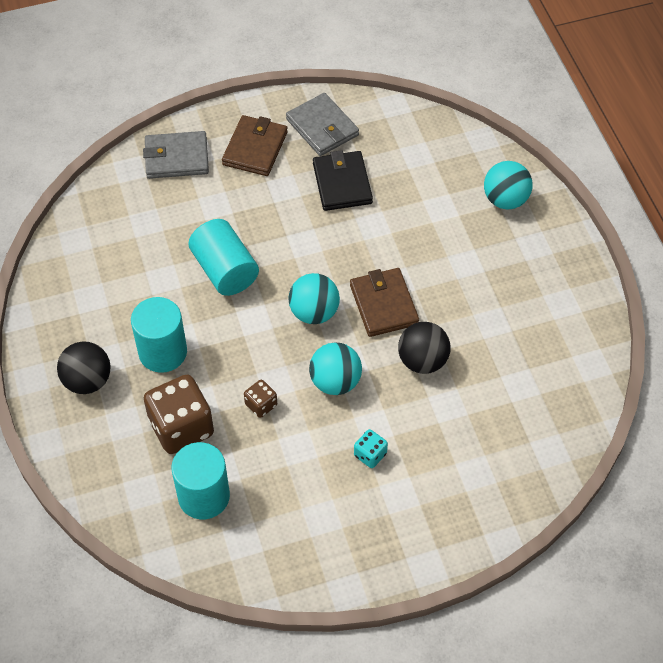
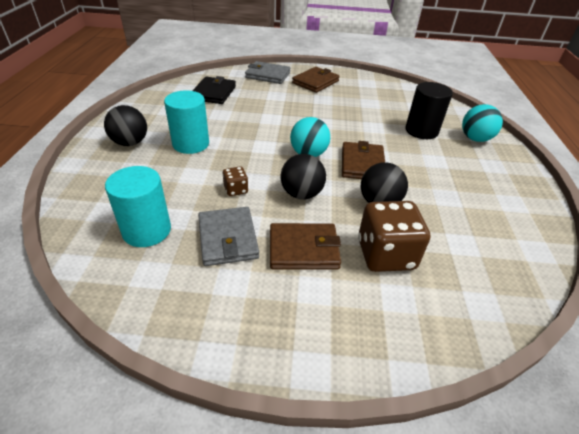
camera: 20 degrees right, 15 degrees down
brown dice [144,374,214,454] -> brown dice moved to [358,201,430,272]
turquoise cylinder [188,219,259,296] -> none
grey wallet [286,93,359,156] -> grey wallet moved to [198,207,259,266]
turquoise ball [309,343,362,395] -> black ball [281,154,326,199]
black wallet [313,150,373,211] -> black wallet moved to [193,76,236,104]
turquoise dice [354,429,388,468] -> brown wallet [270,223,341,269]
none -> black cylinder [405,82,453,139]

